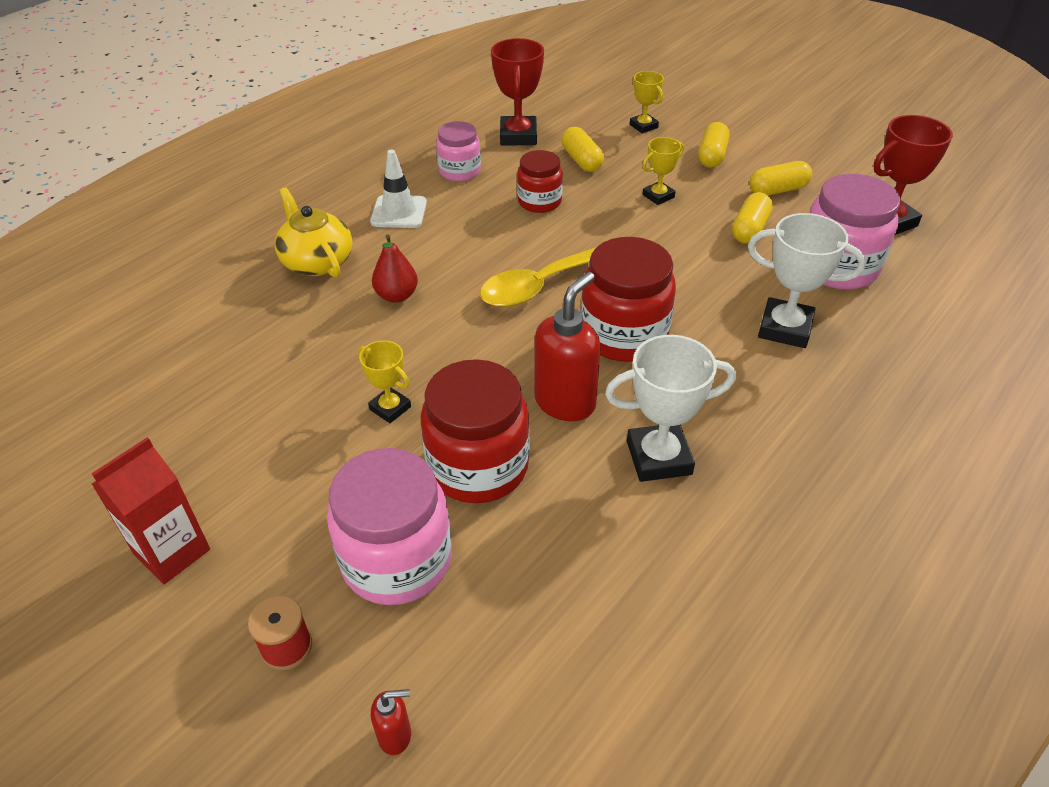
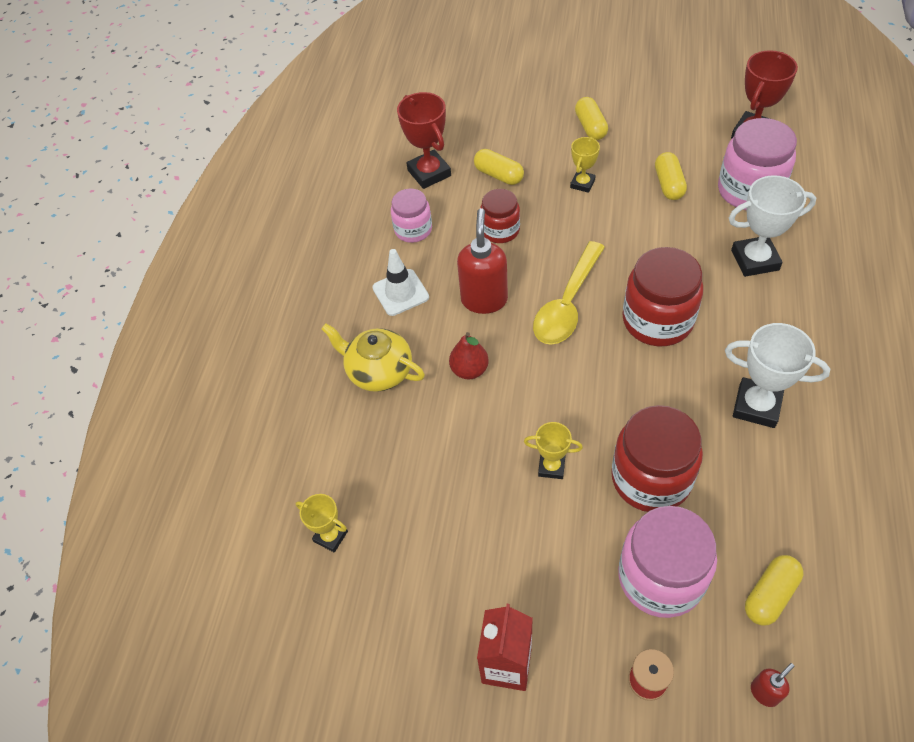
camera: 25 degrees left, 10 degrees up
red soap dispenser [534,272,601,421] -> red soap dispenser moved to [457,208,508,314]
white trophy [605,335,736,482] -> white trophy turned 60 degrees clockwise [725,323,830,428]
yellow trophy [630,71,664,133] -> yellow trophy moved to [295,494,348,552]
yellow capsule [750,161,812,196] -> yellow capsule moved to [745,555,803,626]

